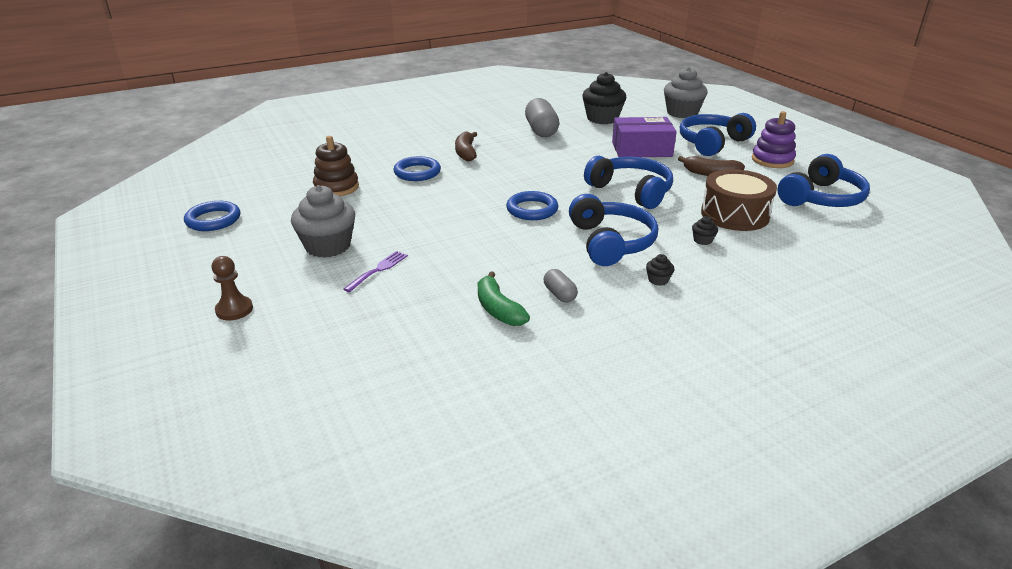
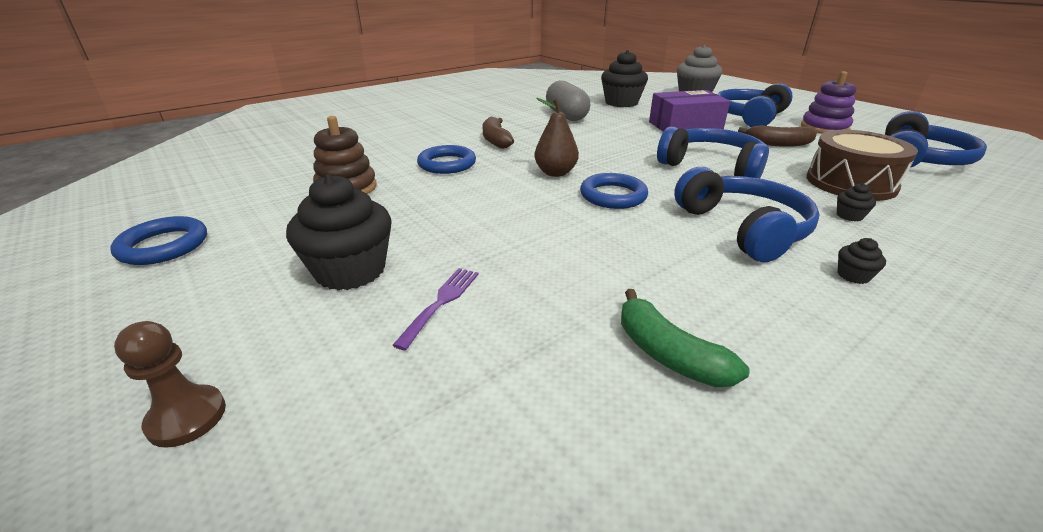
camera: 10 degrees left, 0 degrees up
grey cupcake [291,185,355,258] -> black cupcake [286,174,392,290]
grey capsule [544,269,578,303] -> none
none -> brown pear [534,98,579,177]

